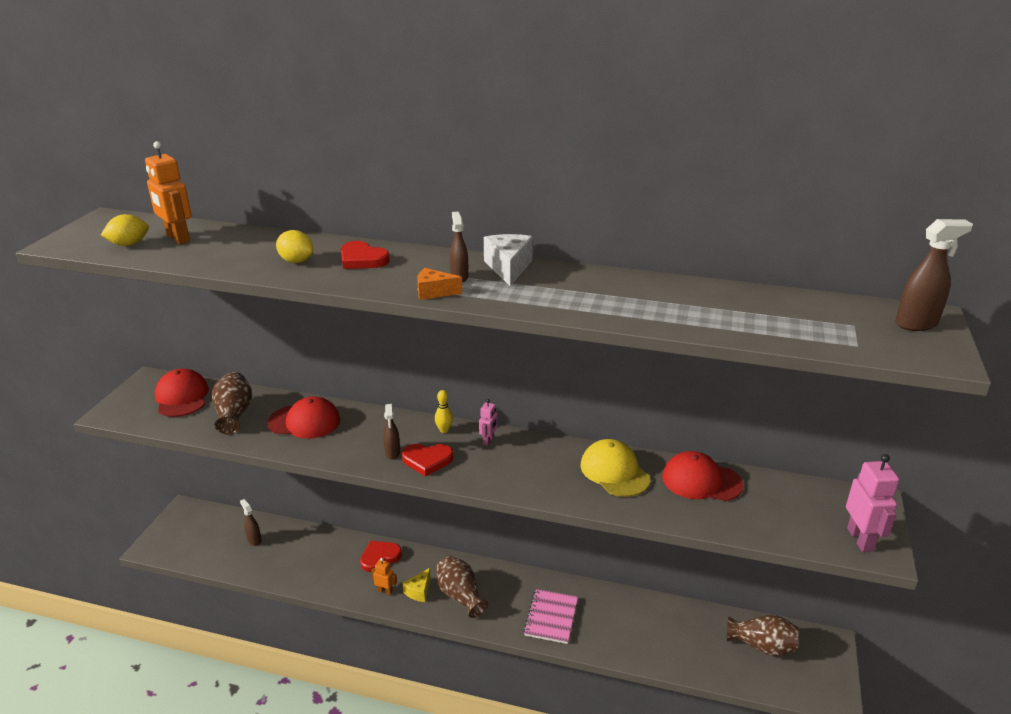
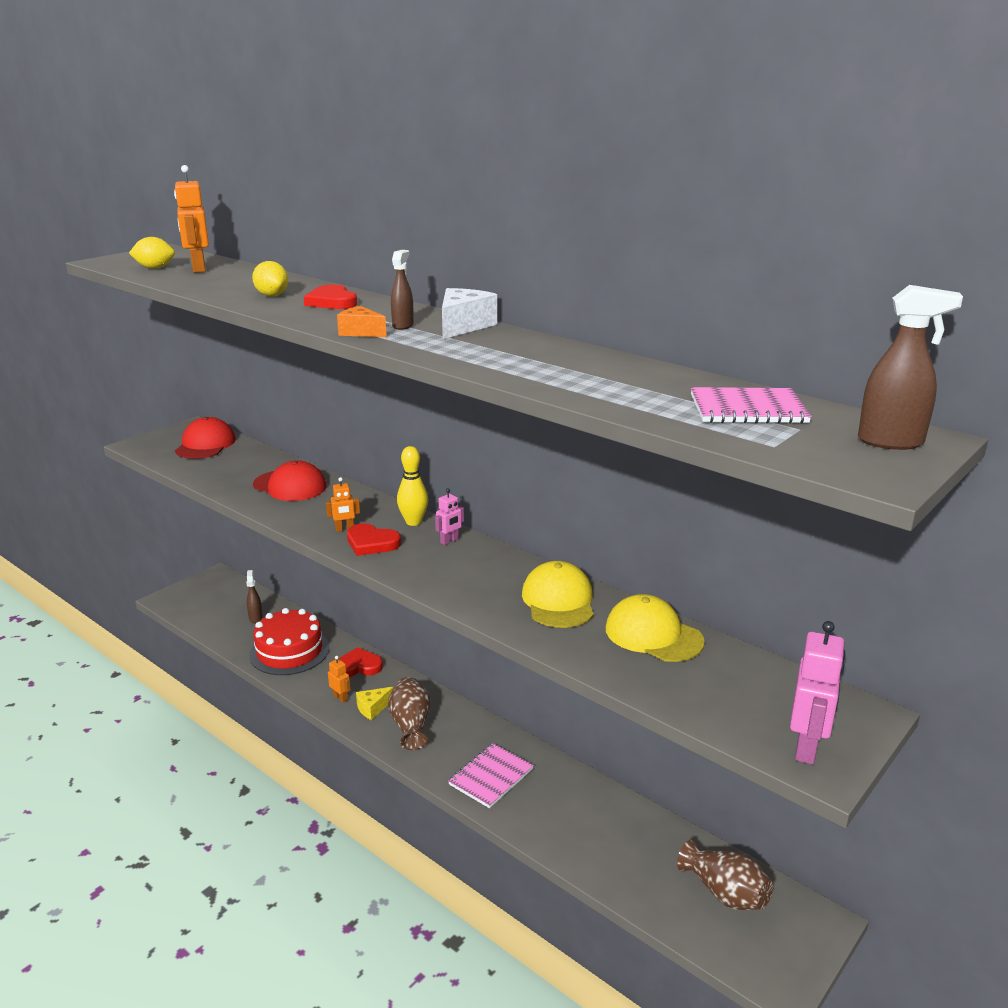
camera: 25 degrees right, 5 degrees down
brown vase [212,372,252,434] -> none
brown spray bottle [383,404,400,459] -> orange robot [326,477,360,532]
yellow bowling pin [435,390,453,433] -> yellow bowling pin [397,446,428,526], size x1.51
red cap [662,451,743,501] -> yellow cap [606,594,705,662]
none -> red cake [249,608,329,675]
none -> pink notebook [691,387,812,424]

